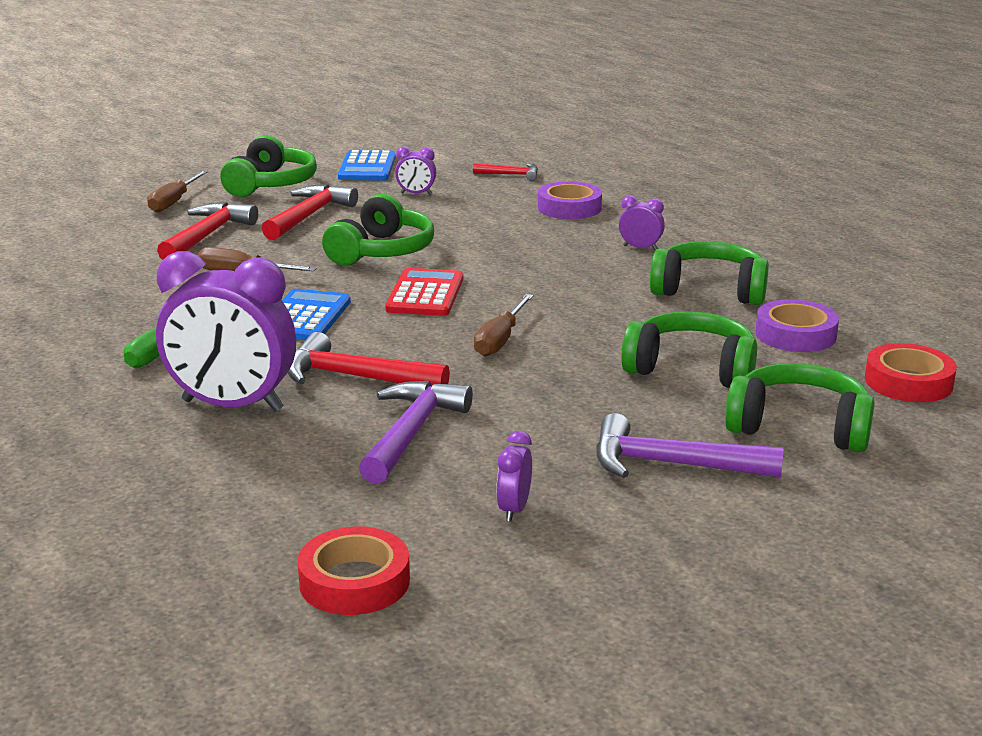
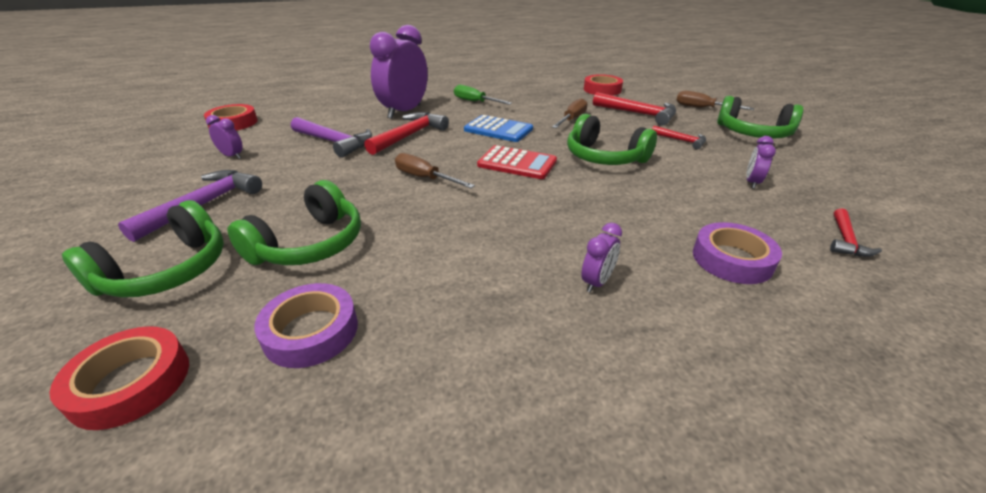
camera: 105 degrees right, 10 degrees up
red hammer [262,184,358,240] -> red hammer [652,126,706,149], size x0.57
blue calculator [338,150,396,181] -> none
green headphones [650,241,769,305] -> none
none -> red tape [584,74,623,96]

